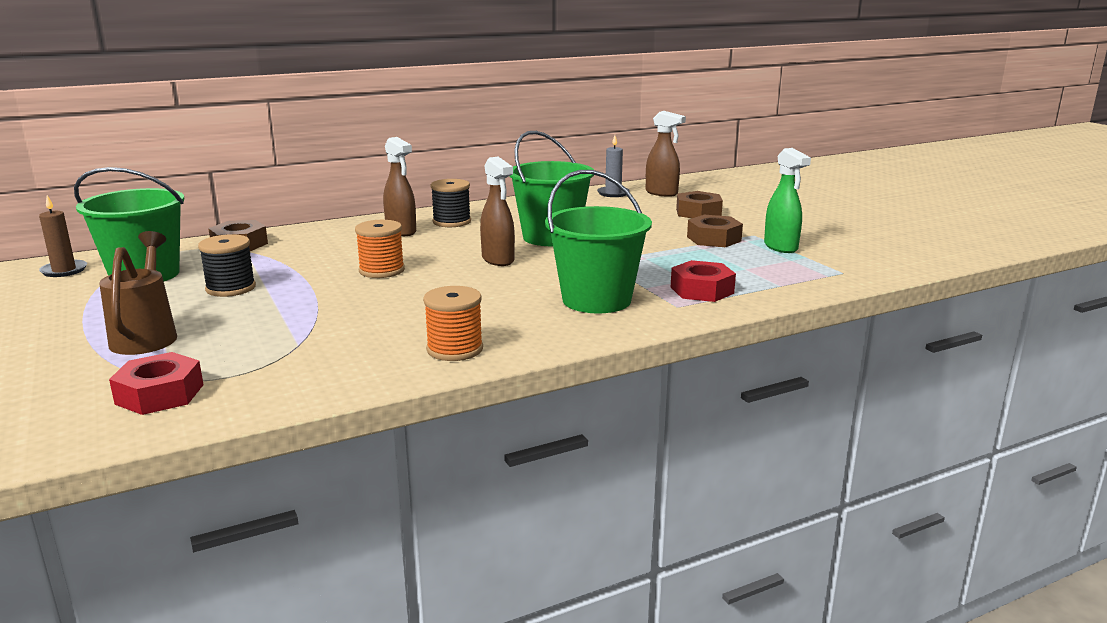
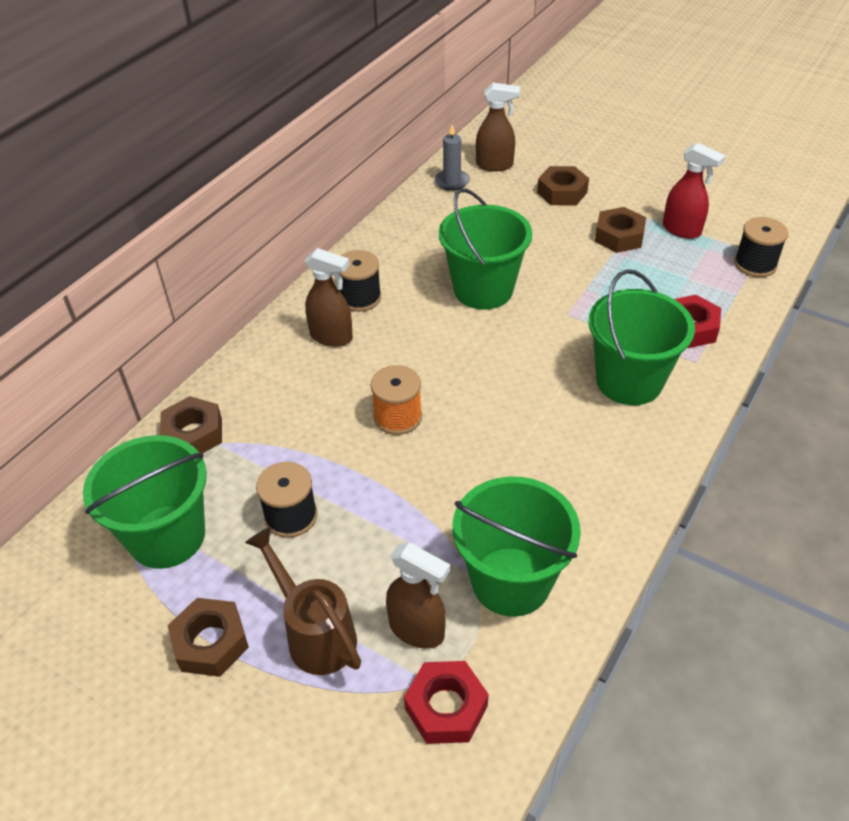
camera: 30 degrees left, 25 degrees up
brown candle [39,195,87,277] -> none
orange spool [423,286,483,361] -> none
brown spray bottle [480,157,515,266] -> brown spray bottle moved to [386,542,450,649]
green spray bottle [764,148,811,253] -> red spray bottle [663,143,726,239]
none -> brown nut [167,598,249,677]
none -> green bucket [452,476,581,617]
none -> black spool [734,217,788,277]

